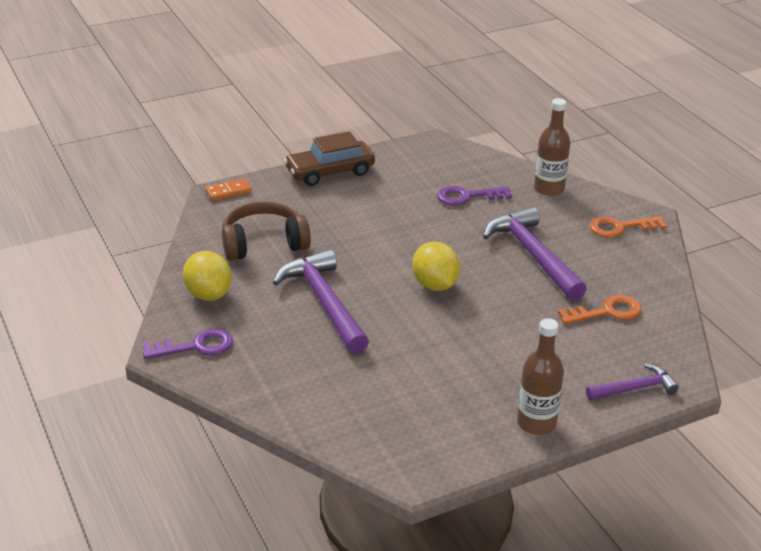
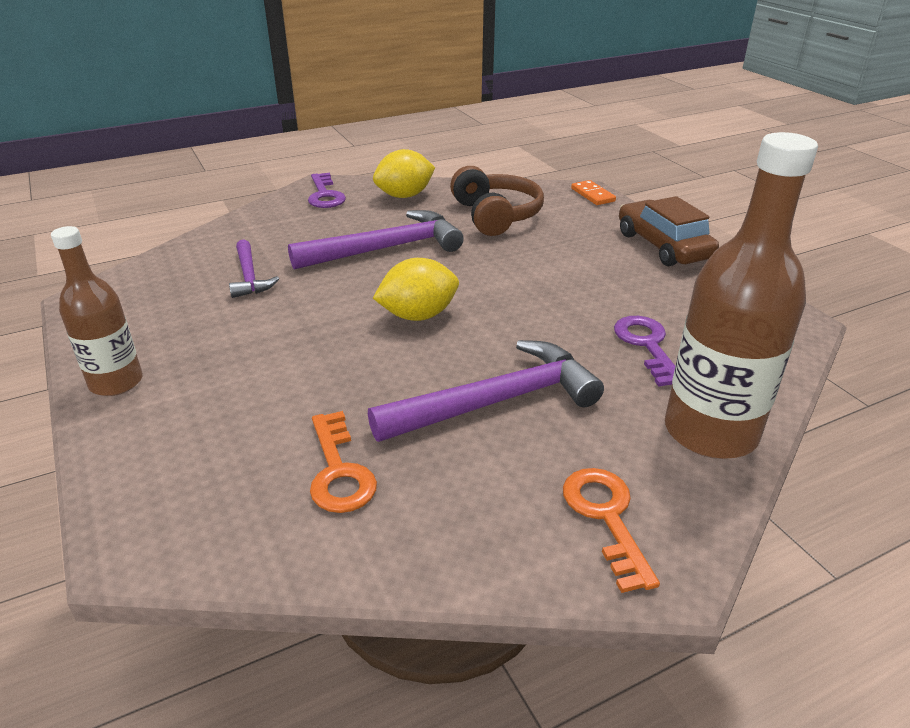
camera: 90 degrees right, 0 degrees up
brown bottle [534,98,570,196] -> brown bottle [665,132,818,459], size x1.64
purple hammer [586,363,679,400] -> purple hammer moved to [229,239,279,298]

